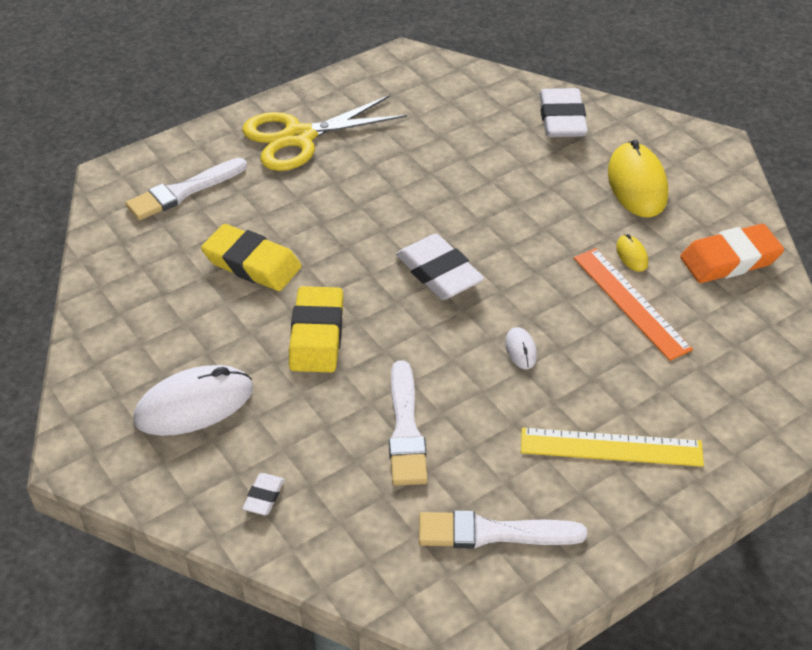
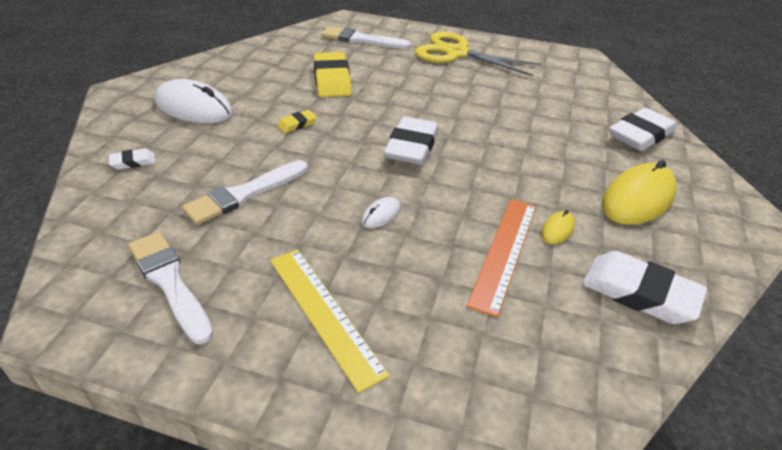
camera: 50 degrees right, 5 degrees down
yellow eraser [289,286,343,373] -> yellow eraser [277,110,317,133], size x0.48
orange eraser [680,224,784,283] -> white eraser [582,251,707,324]

